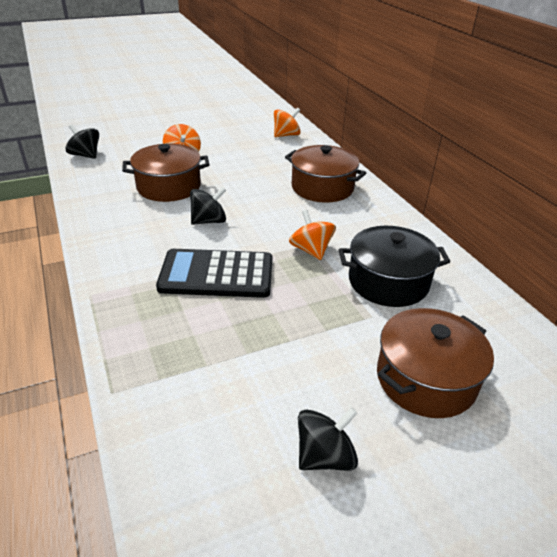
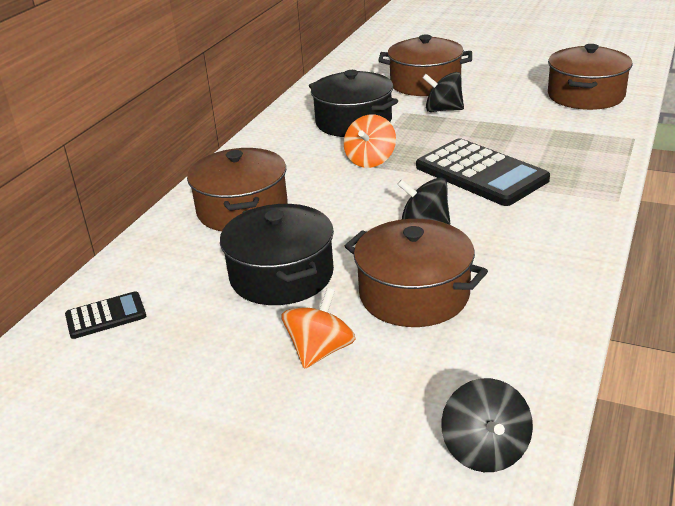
camera: 130 degrees left, 5 degrees down
orange spinning top [274,108,301,137] -> black calculator [65,291,146,339]
black spinning top [298,407,358,471] -> black spinning top moved to [422,72,464,112]
none -> black pot [220,204,334,305]
none -> brown pot [548,44,633,110]

